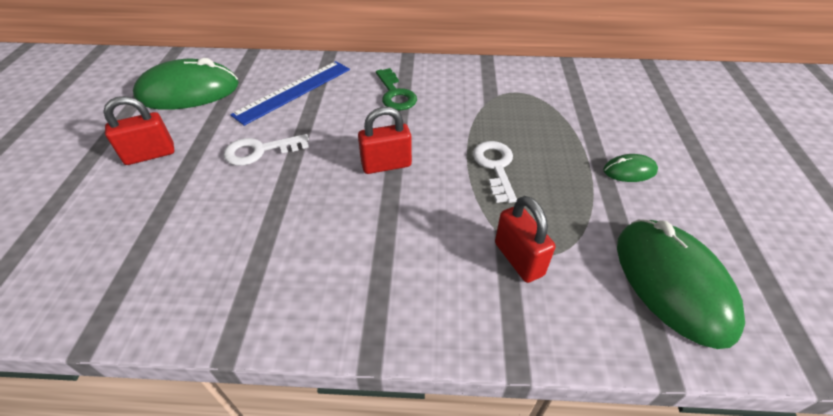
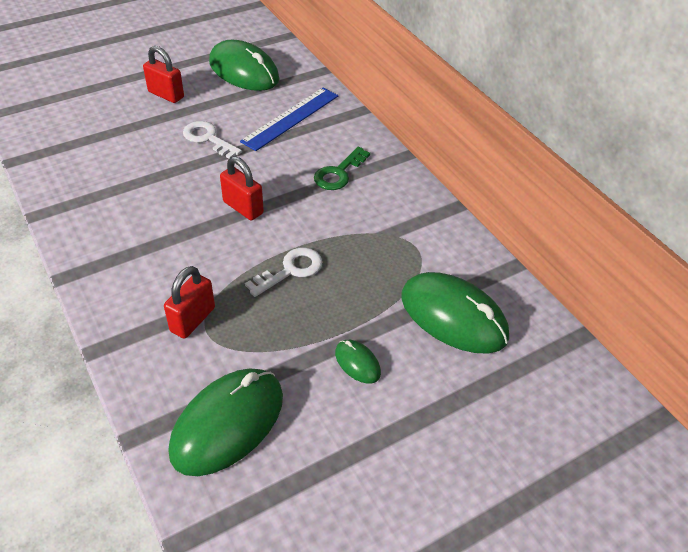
camera: 55 degrees right, 0 degrees up
blue ruler [230,61,350,126] -> blue ruler turned 60 degrees counterclockwise [240,88,338,151]
none -> green mouse [401,272,509,353]

